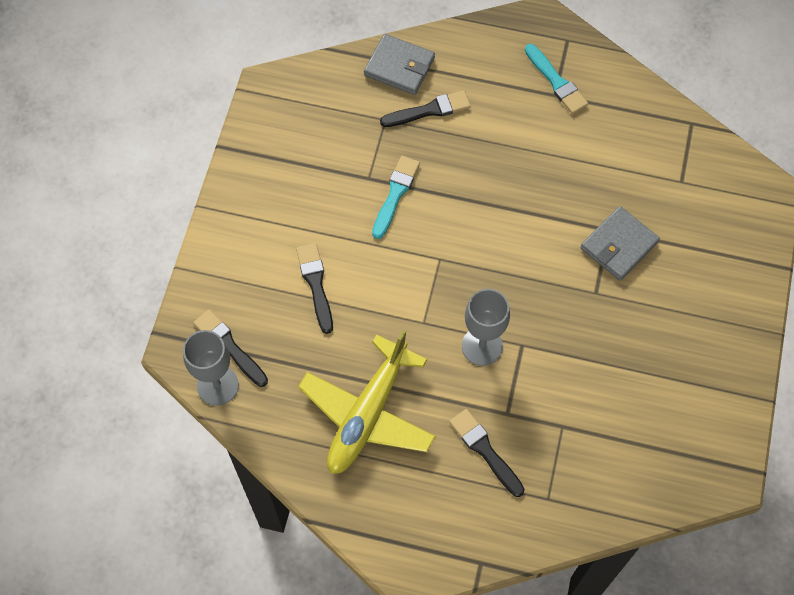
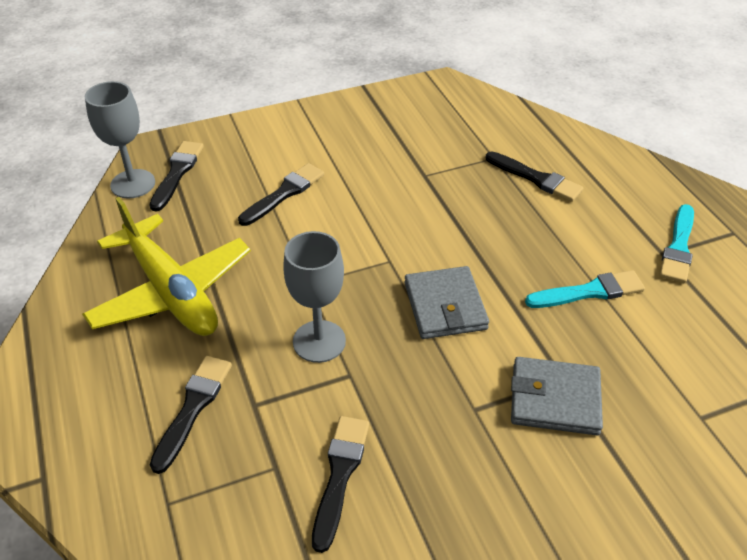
camera: 55 degrees right, 20 degrees down
yellow plane [298,330,436,474] -> yellow plane turned 120 degrees counterclockwise [82,197,251,336]
grey wallet [364,34,435,95] -> grey wallet moved to [405,266,489,339]
turquoise brush [372,156,420,239] -> turquoise brush moved to [525,270,645,308]
none -> black brush [312,416,369,553]

